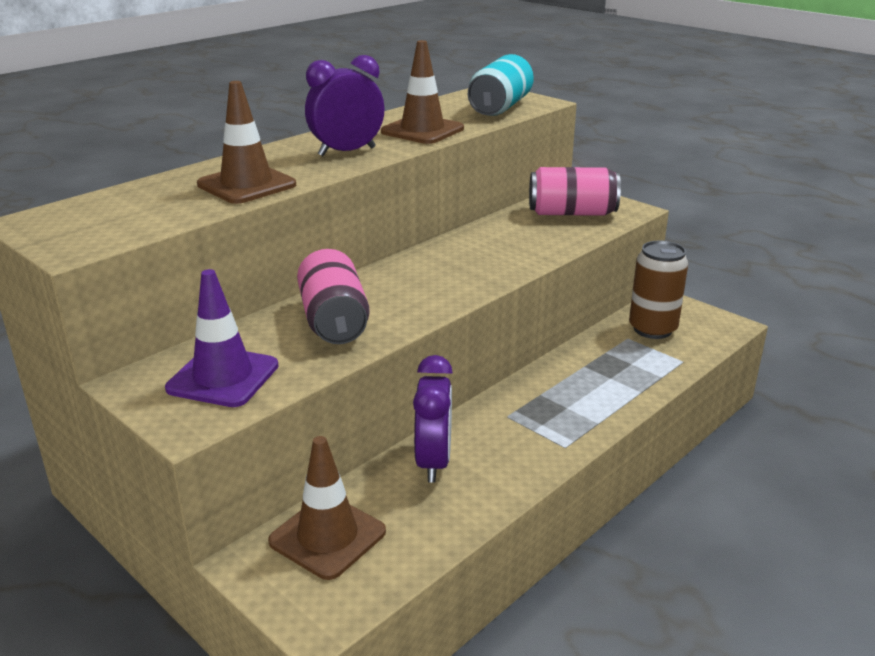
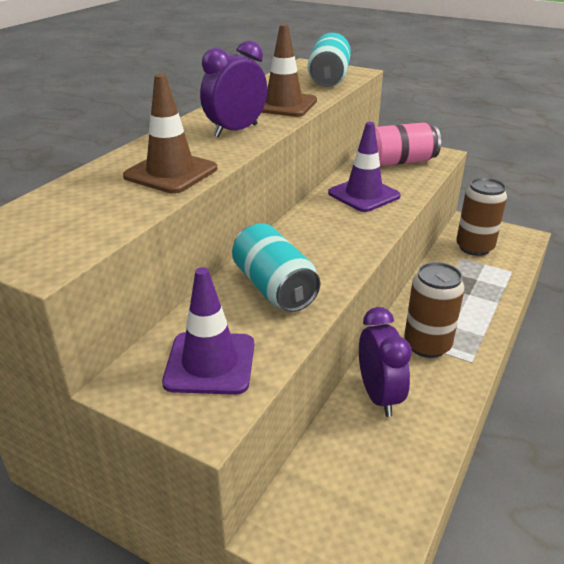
camera: 15 degrees left, 5 degrees up
brown traffic cone [268,436,386,580] -> none
pink can [297,249,370,344] -> turquoise can [232,223,320,312]
none -> purple traffic cone [328,122,401,212]
none -> brown can [404,262,465,358]

